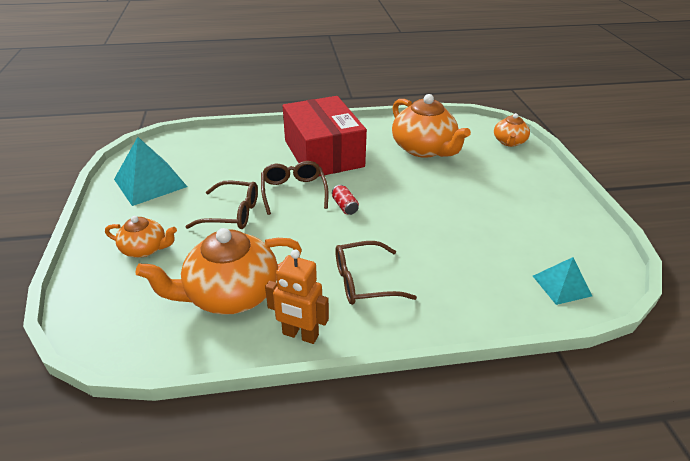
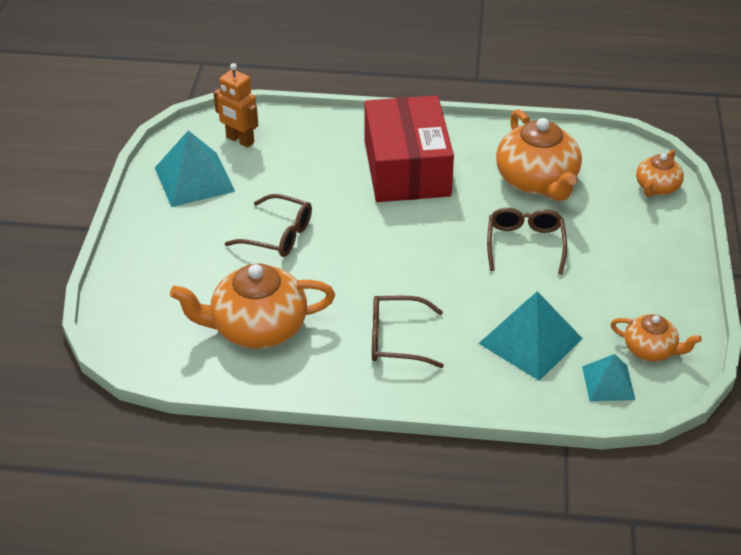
camera: 15 degrees right, 5 degrees up
orange teapot [105,216,177,258] -> orange teapot moved to [611,314,702,362]
brown glasses [261,161,329,215] -> brown glasses moved to [487,208,567,275]
orange robot [265,249,329,344] -> orange robot moved to [213,63,258,148]
red can [332,185,359,215] -> none
none -> turquoise pyramid [478,291,583,381]

